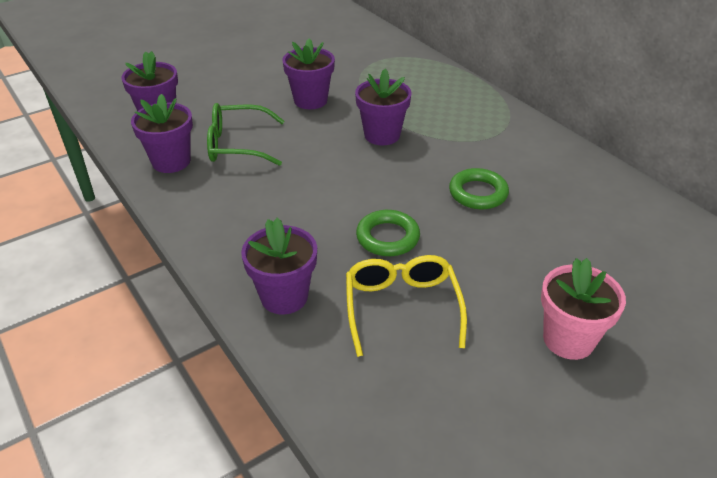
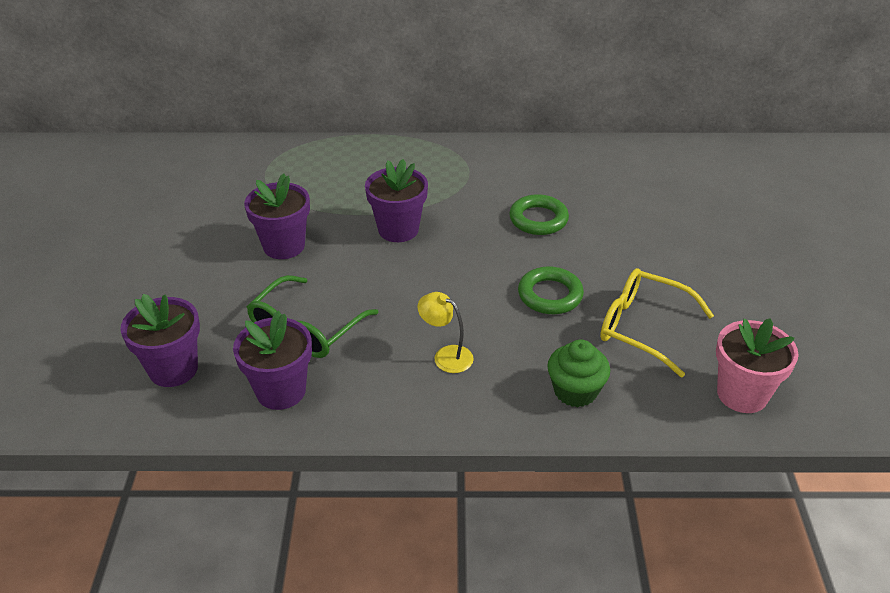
camera: 55 degrees left, 0 degrees up
purple flower pot [241,218,317,314] -> green cupcake [547,339,610,407]
pink flower pot [541,258,626,360] -> pink flower pot moved to [716,318,799,413]
none -> yellow lamp [417,292,474,373]

